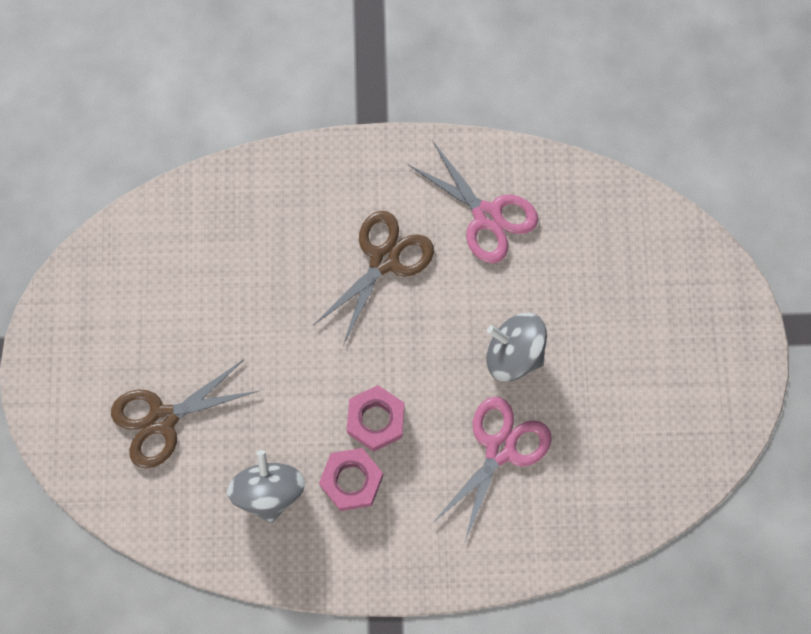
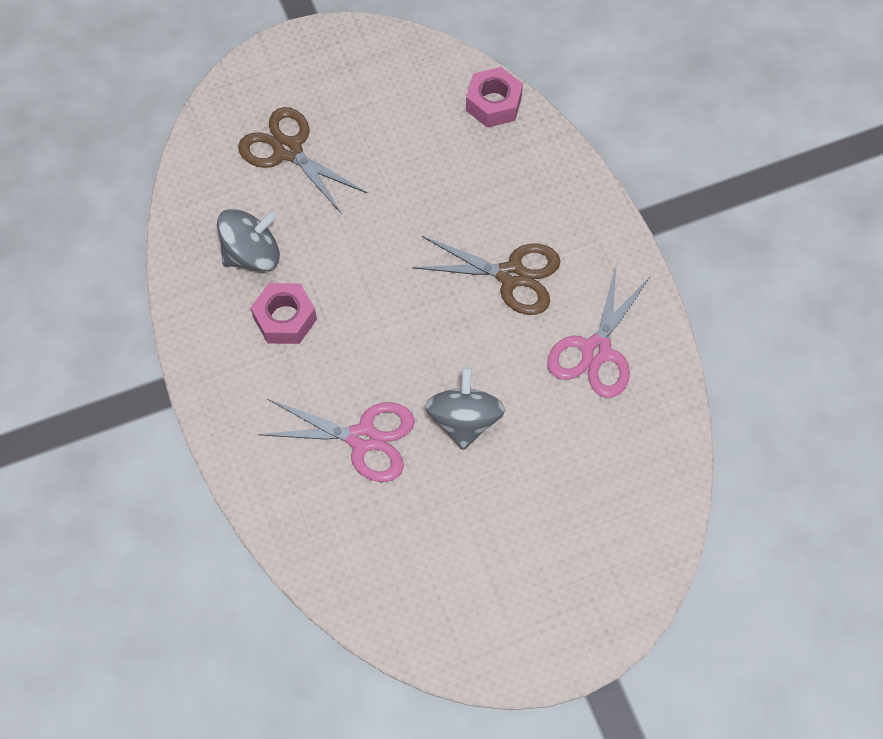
camera: 70 degrees right, 10 degrees down
pink nut [347,385,404,452] -> pink nut moved to [466,67,523,127]

